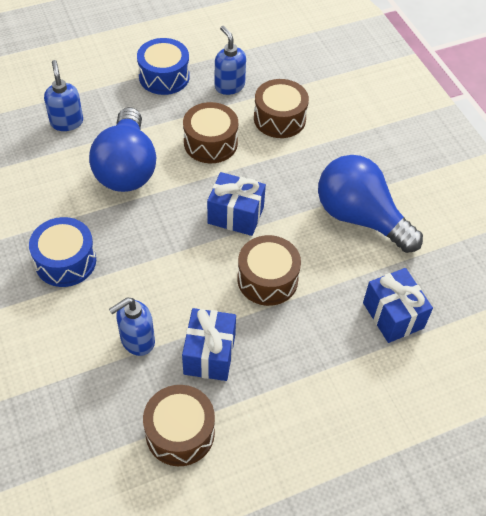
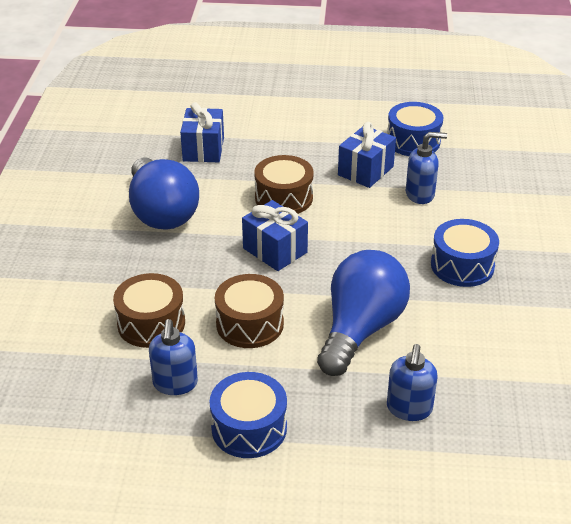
camera: 150 degrees left, 15 degrees down
brown drum [143,385,215,466] -> blue drum [387,102,444,156]

